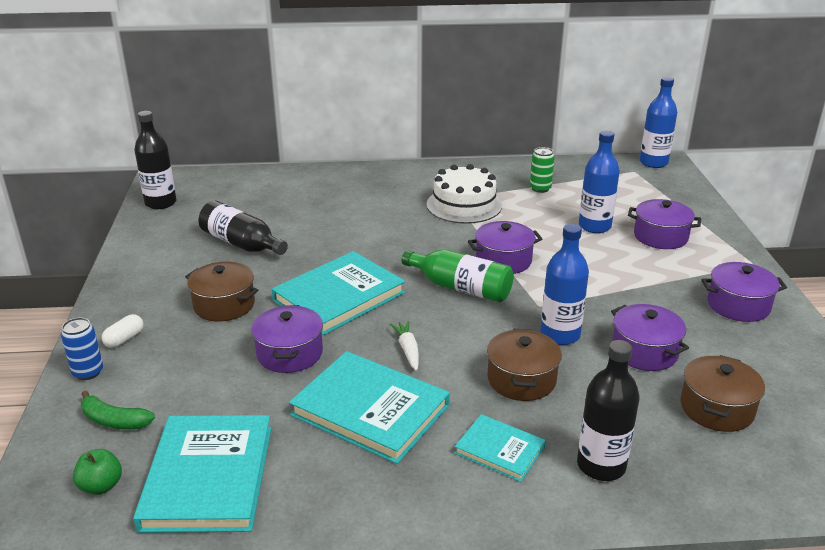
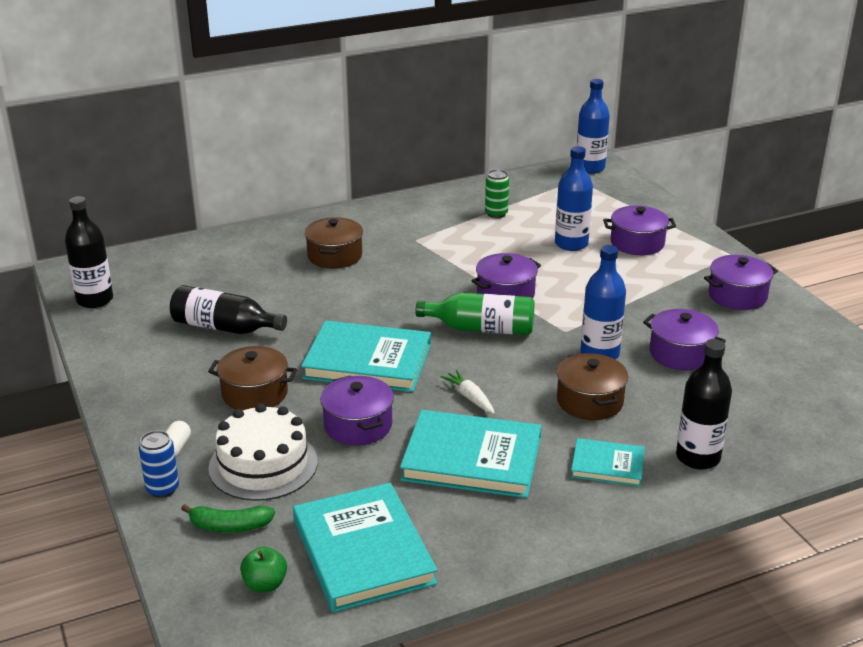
camera: 20 degrees left, 0 degrees up
turquoise book [272,251,405,335] -> turquoise book turned 75 degrees clockwise [301,321,431,392]
white cake [426,164,502,224] -> white cake moved to [208,403,318,501]
brown pot [680,355,765,432] -> brown pot moved to [304,217,363,269]

